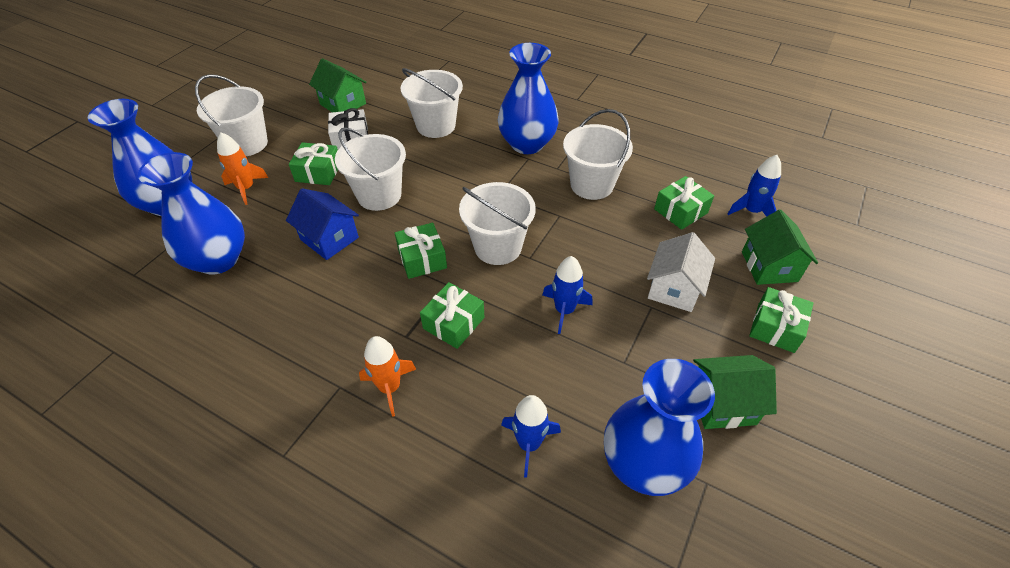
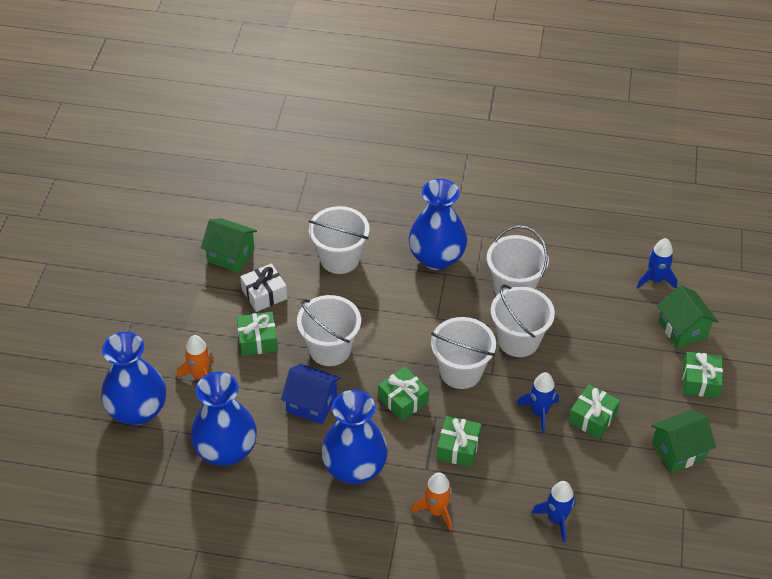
camera: 20 degrees left, 0 degrees up
white bucket [195,74,268,156] -> white bucket moved to [491,285,555,357]
blue vase [604,359,715,496] -> blue vase moved to [321,390,388,484]
white house [647,232,715,312] -> none
green gift [654,176,714,230] -> green gift moved to [568,384,620,439]

